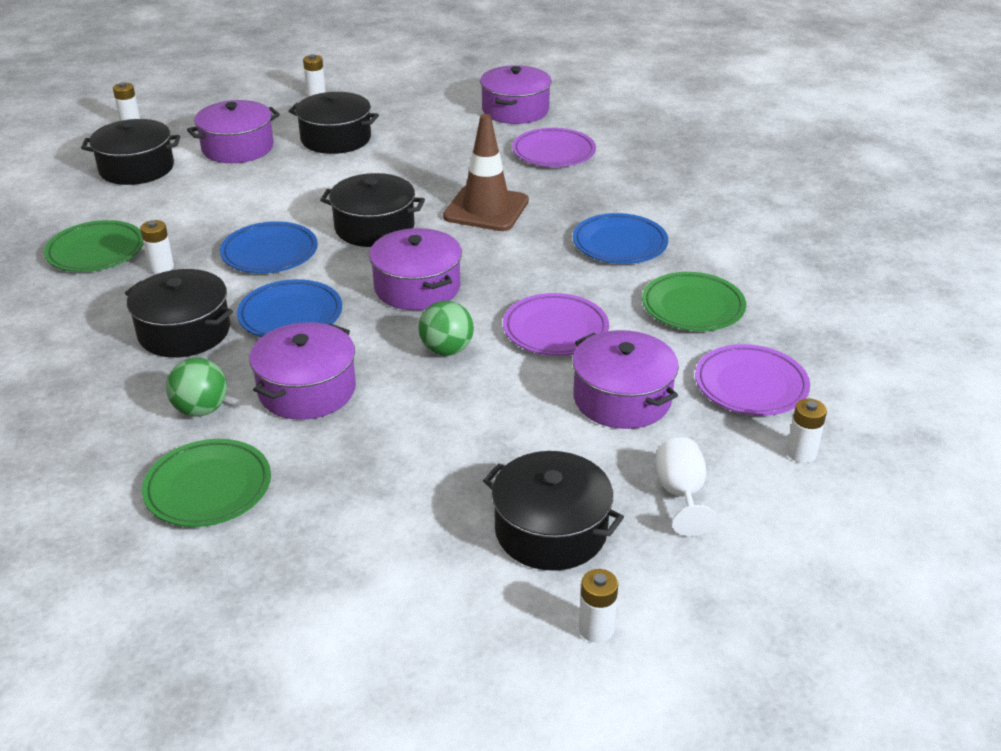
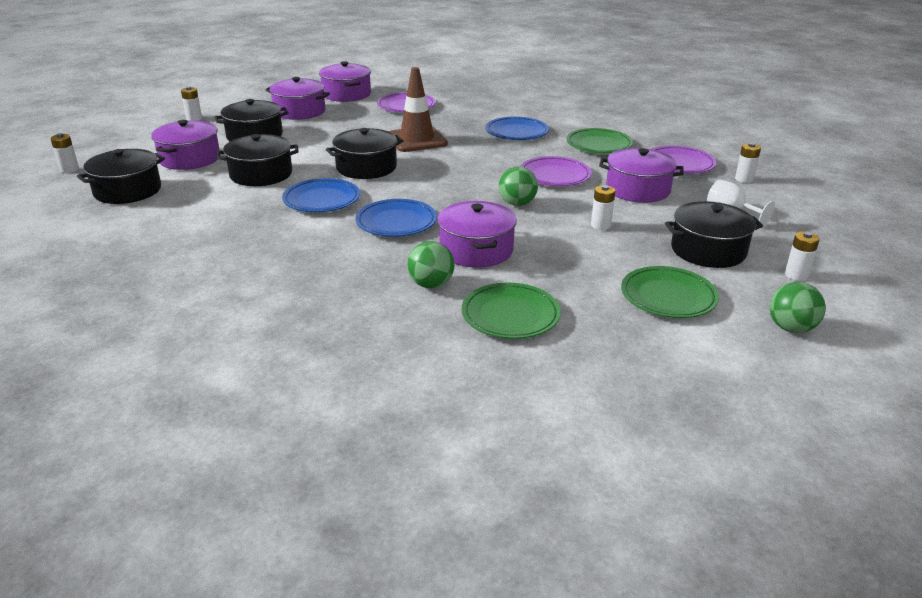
camera: 40 degrees left, 5 degrees down
green plate [44,220,144,272] -> green plate moved to [621,266,719,318]
black pot [125,269,233,357] -> black pot moved to [217,134,299,186]
white battery [140,220,174,274] -> white battery moved to [591,185,615,230]
purple pot [369,228,462,310] -> purple pot moved to [266,77,330,120]
none -> green ball [770,282,826,333]

